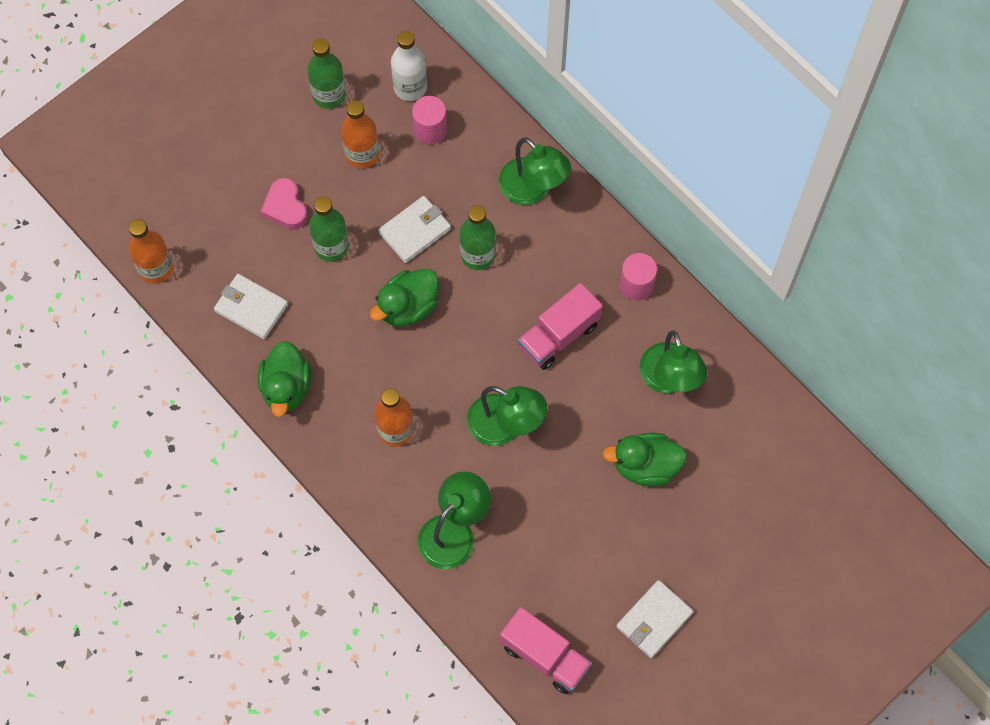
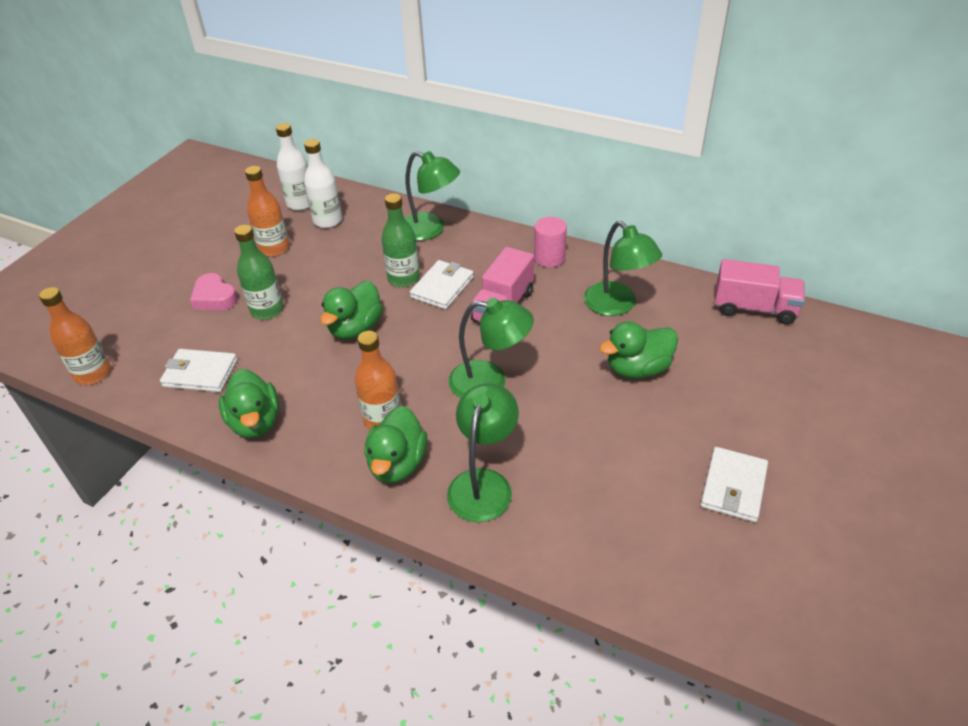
camera: 20 degrees left, 25 degrees down
green bottle [307,38,346,109] -> none
white wallet [378,196,451,263] -> white wallet moved to [410,260,474,310]
pink cylinder [412,96,447,145] -> white bottle [304,139,342,228]
pink truck [500,607,592,694] -> pink truck moved to [715,259,805,324]
none -> green duck [364,406,427,483]

